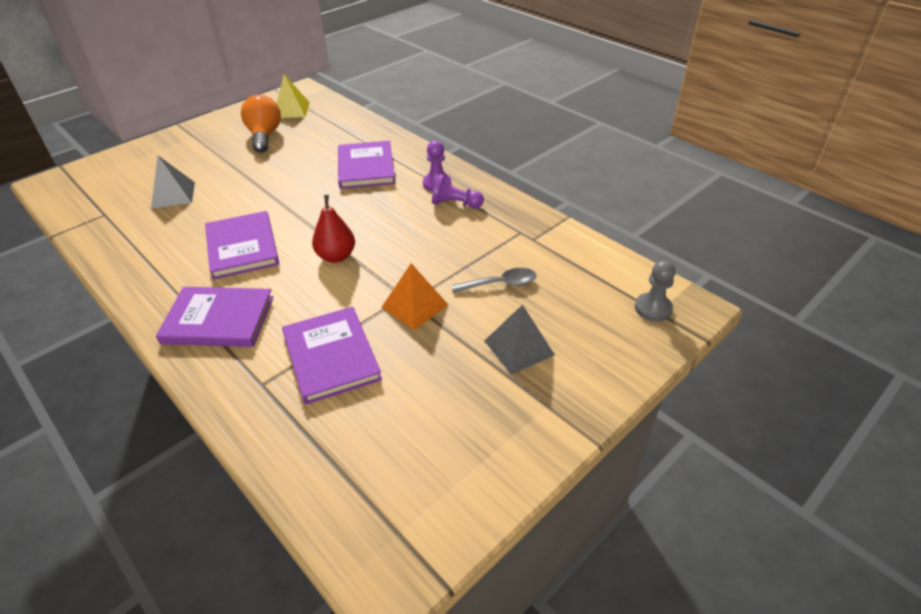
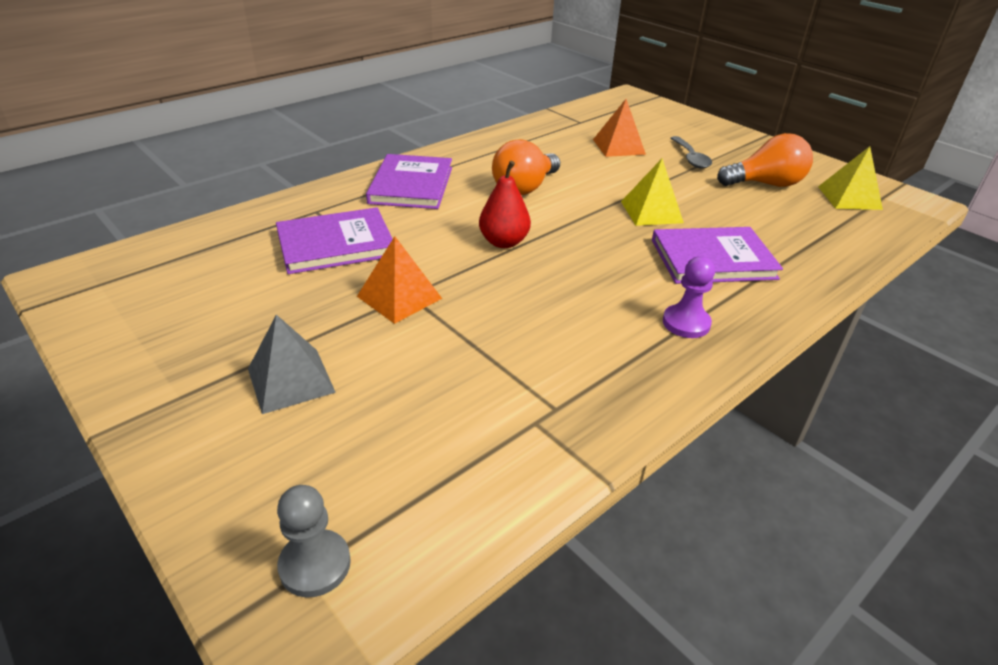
camera: 90 degrees right, 5 degrees down
grey pyramid [151,156,195,208] -> orange pyramid [593,99,646,157]
purple book [205,211,279,280] -> orange light bulb [492,139,560,195]
purple pawn [432,174,484,208] -> none
grey spoon [451,268,536,293] -> grey spoon moved to [671,136,712,168]
none -> yellow pyramid [621,158,684,226]

